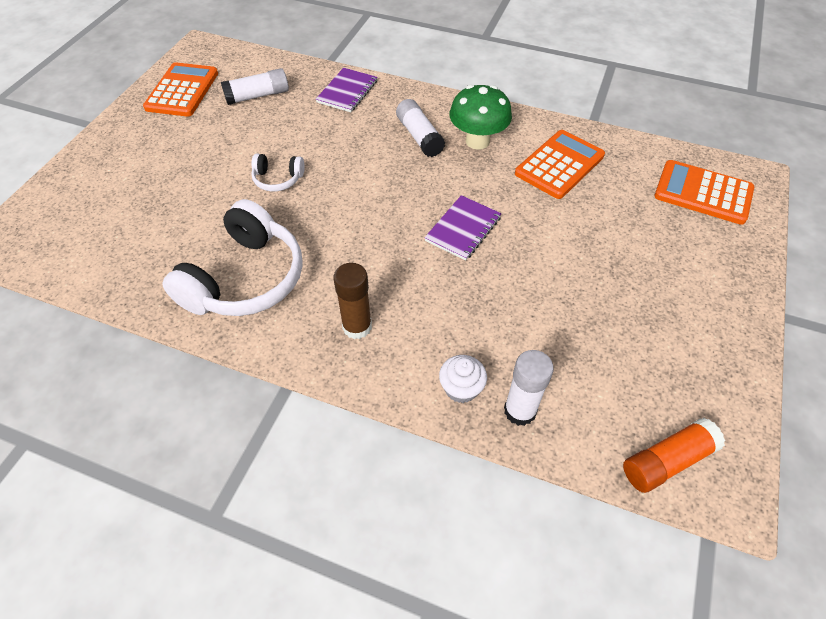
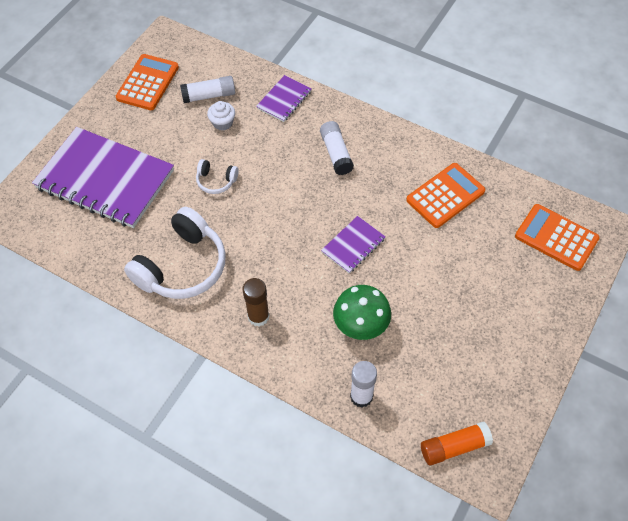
camera: 10 degrees right, 5 degrees up
white cupcake [439,355,487,403] -> white cupcake moved to [207,101,235,131]
green mushroom [449,85,512,150] -> green mushroom moved to [333,285,391,340]
none -> purple notebook [32,127,174,228]

